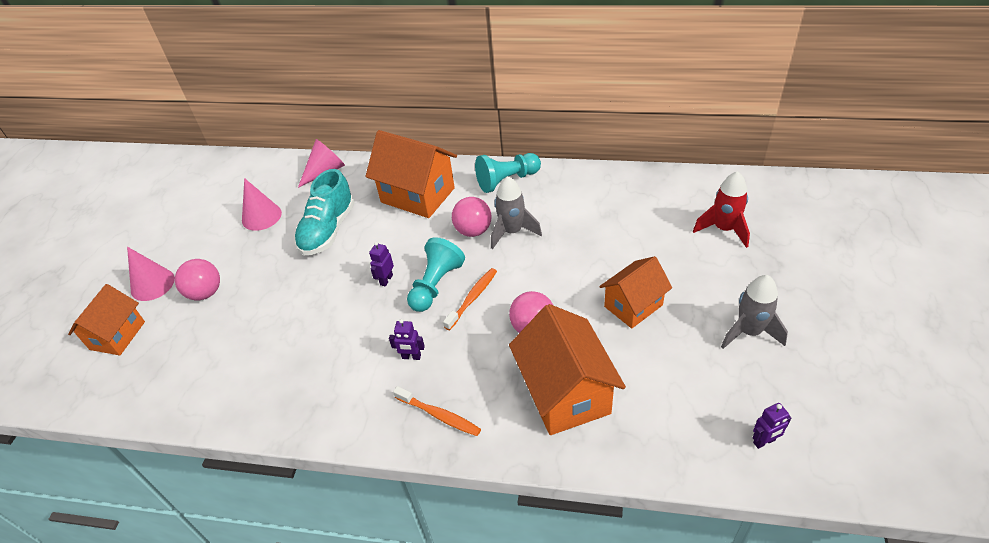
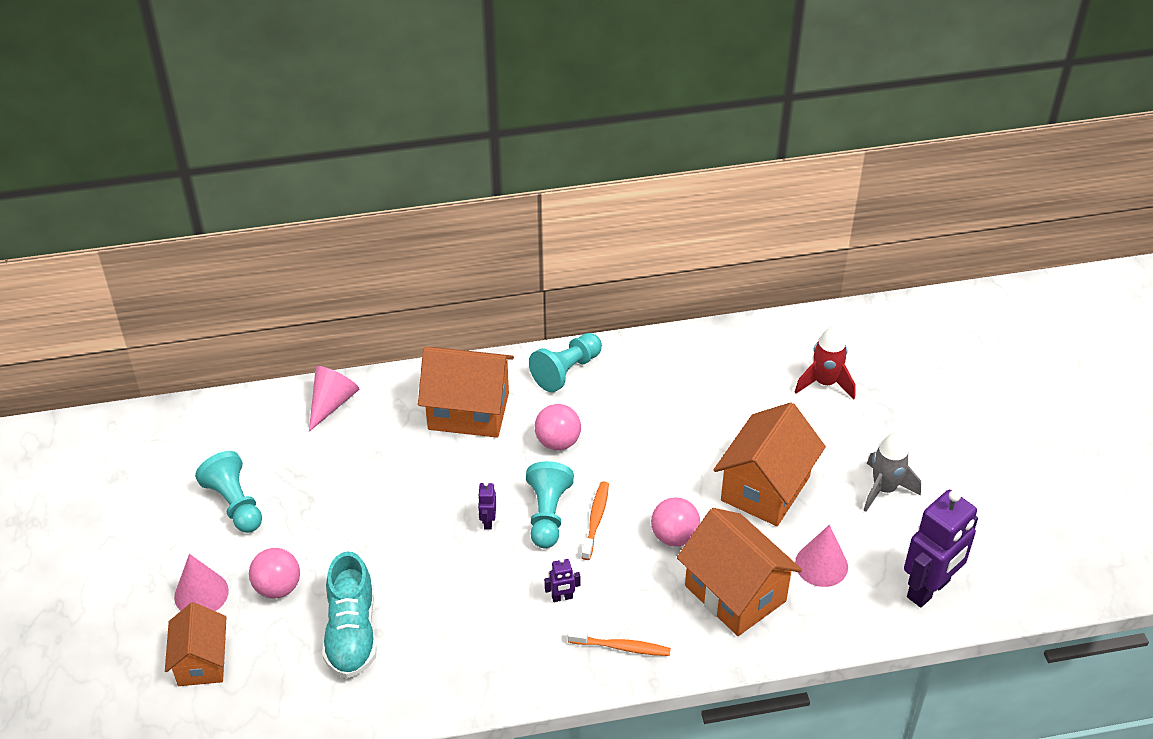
camera: 25 degrees left, 0 degrees up
pink cone [242,178,282,231] -> pink cone moved to [795,525,848,587]
turquoise shoe [294,169,355,255] -> turquoise shoe moved to [322,551,377,678]
grey rocket [491,176,542,249] -> none
orange house [599,256,672,328] -> orange house [713,402,826,526], size x1.56
purple robot [752,403,791,449] -> purple robot [904,490,978,607], size x2.40
none -> turquoise pawn [195,451,262,533]

